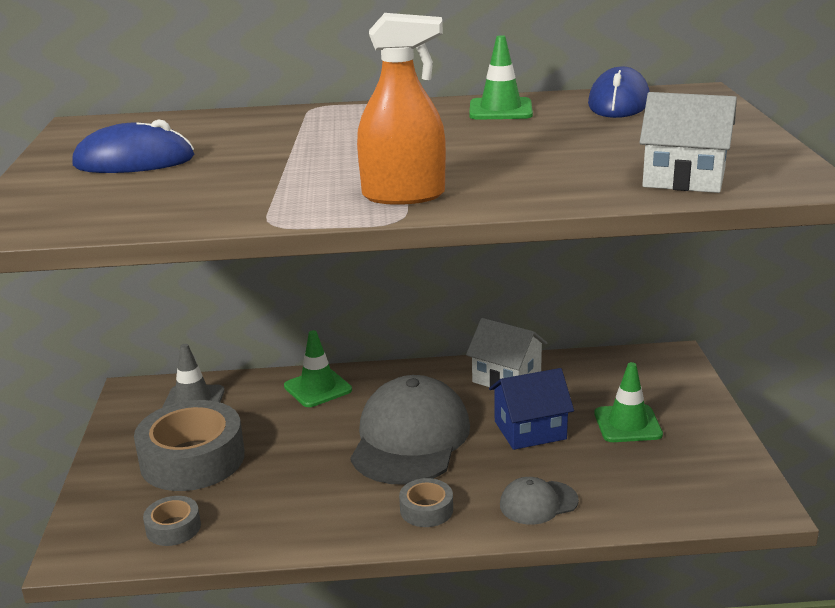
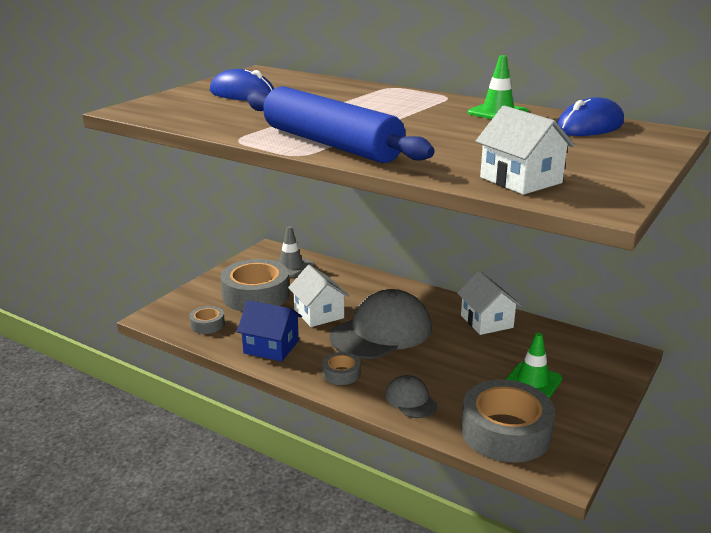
camera: 35 degrees right, 0 degrees up
green traffic cone [284,330,352,407] -> none
orange spray bottle [357,13,446,205] -> blue rolling pin [247,86,434,163]
blue house [489,368,574,450] -> blue house moved to [237,300,302,362]
grey cap [500,477,579,525] -> grey cap turned 45 degrees clockwise [385,375,437,418]
none -> white house [288,265,349,327]
none -> grey tape [461,380,555,463]

